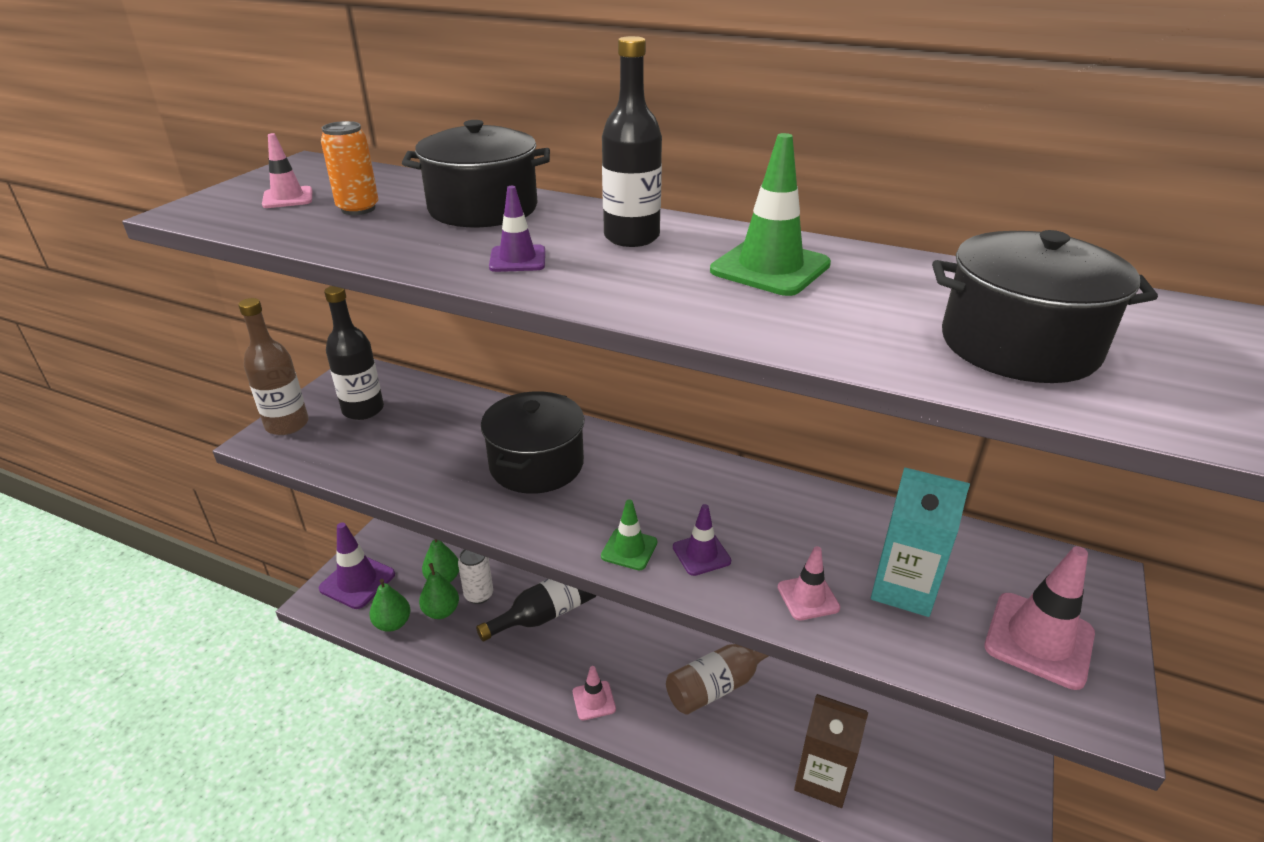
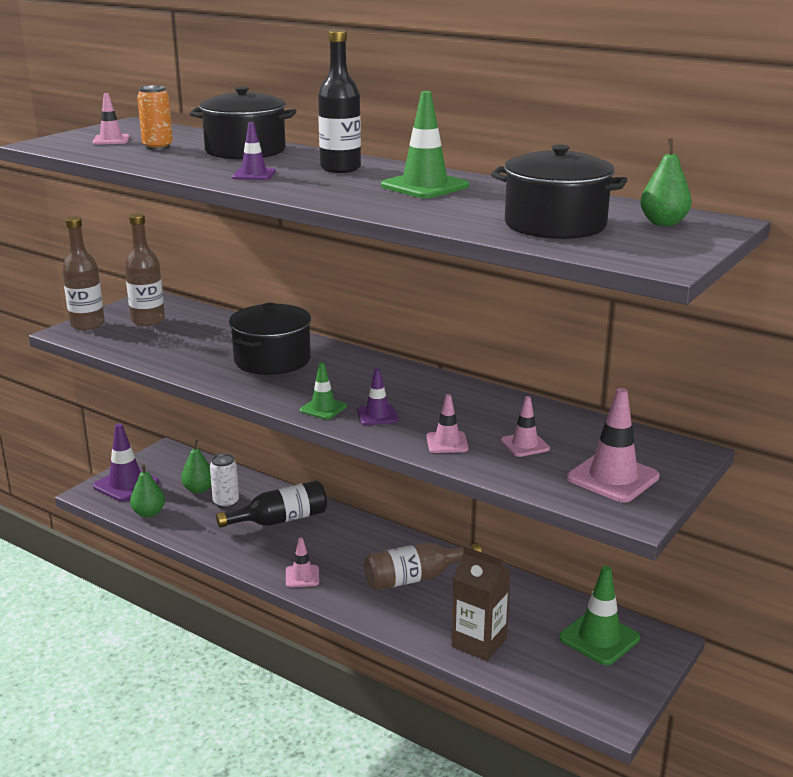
camera: 10 degrees right, 10 degrees down
black bottle [324,286,384,420] -> brown bottle [125,213,165,326]
green pear [419,563,459,619] -> green pear moved to [640,138,692,226]
turquoise carton [871,467,970,617] -> pink traffic cone [501,396,550,457]
none -> green traffic cone [559,566,640,665]

